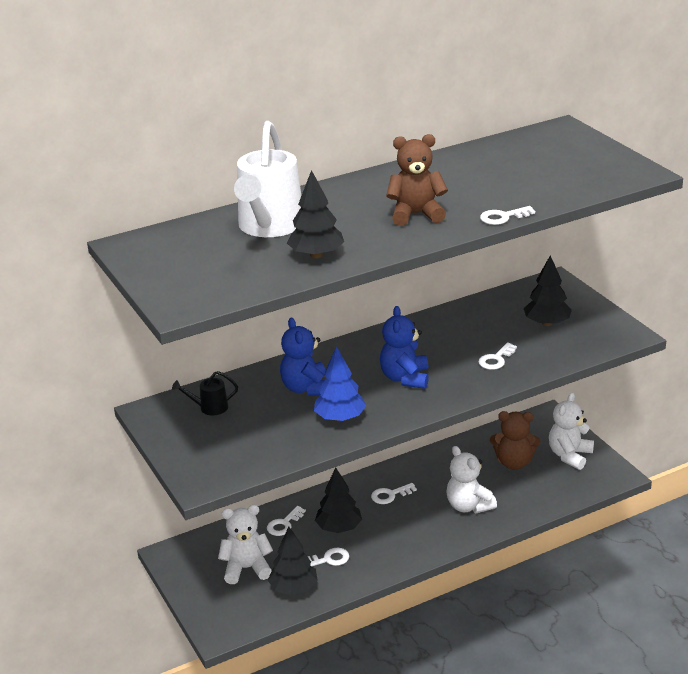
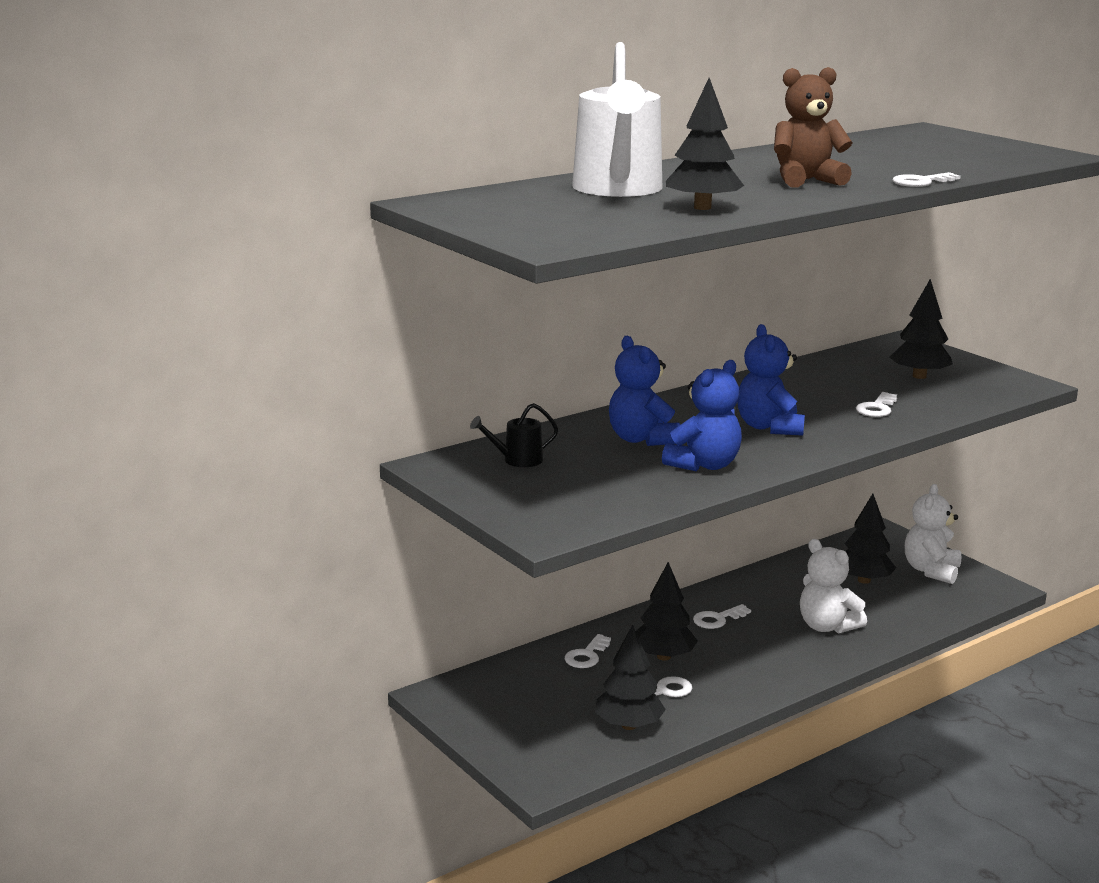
camera: 10 degrees left, 10 degrees down
white teddy bear [218,505,273,584] -> none
blue tree [314,346,366,422] -> blue teddy bear [662,360,742,471]
brown teddy bear [490,411,540,470] -> black tree [844,494,896,584]

